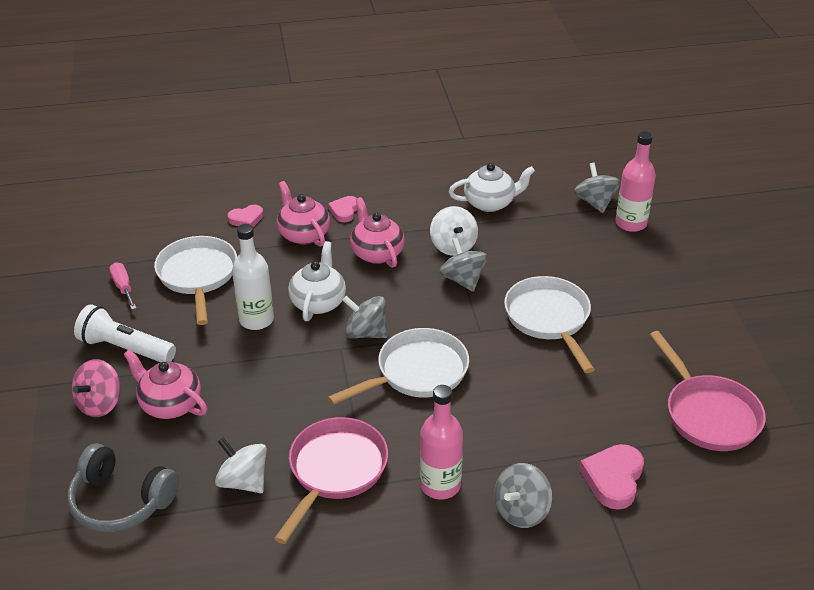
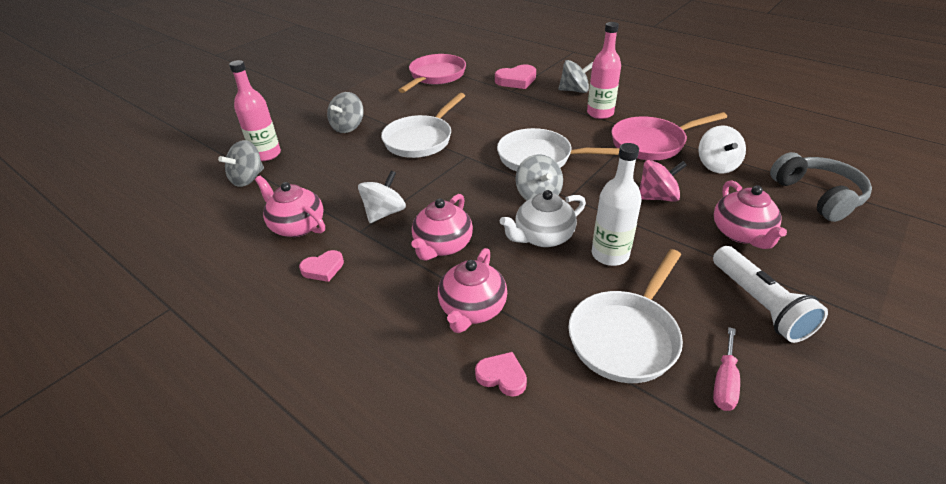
camera: 130 degrees left, 0 degrees up
pink spinning top [72,359,121,417] -> pink spinning top moved to [639,160,687,202]
pink heart [328,196,357,222] -> pink heart moved to [299,250,344,282]
grey spinning top [439,238,488,292] -> grey spinning top moved to [327,92,364,133]
white teapot [448,163,535,212] -> pink teapot [255,176,325,237]

